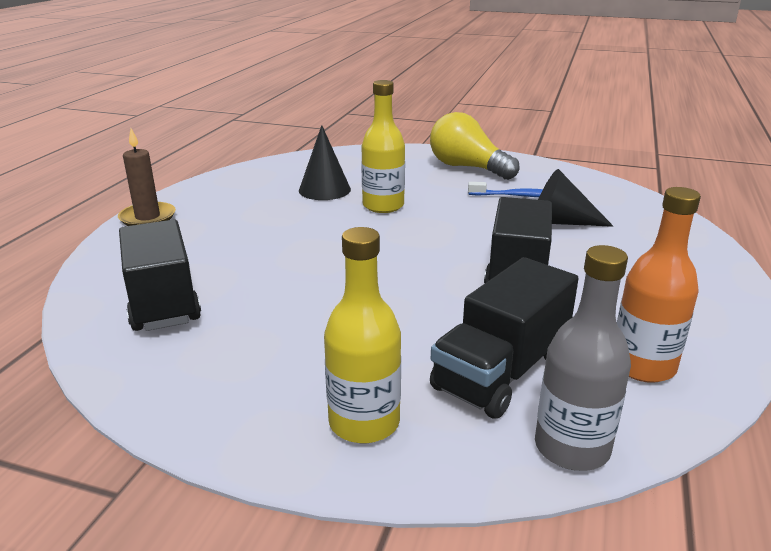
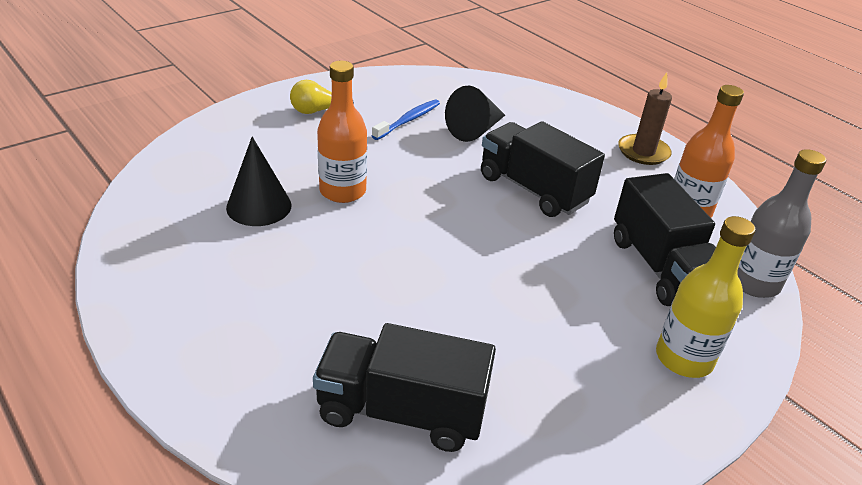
camera: 60 degrees left, 10 degrees up
brown candle [118,128,176,226] -> brown candle moved to [618,72,672,165]
yellow bottle [361,80,405,213] -> orange bottle [317,61,367,203]
yellow light bulb [430,112,520,180] -> yellow light bulb [290,80,354,114], size x0.57

